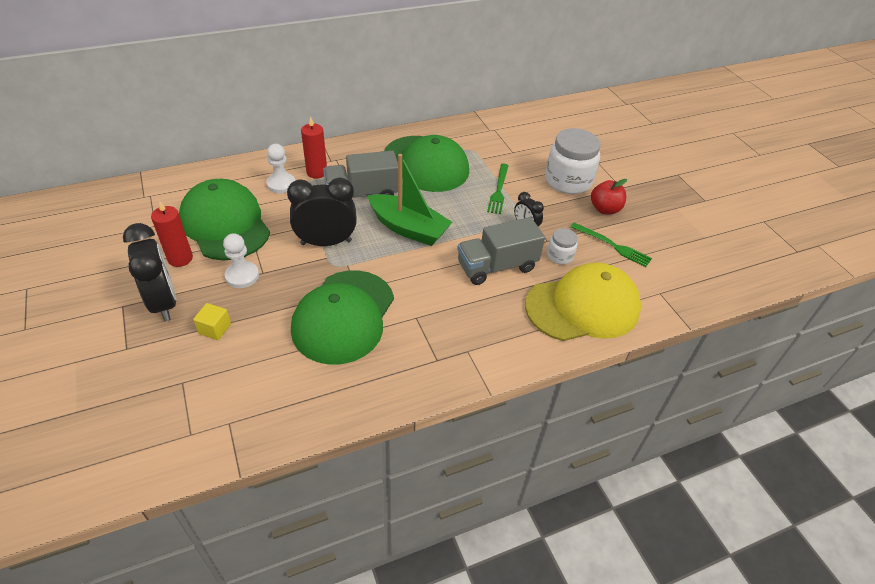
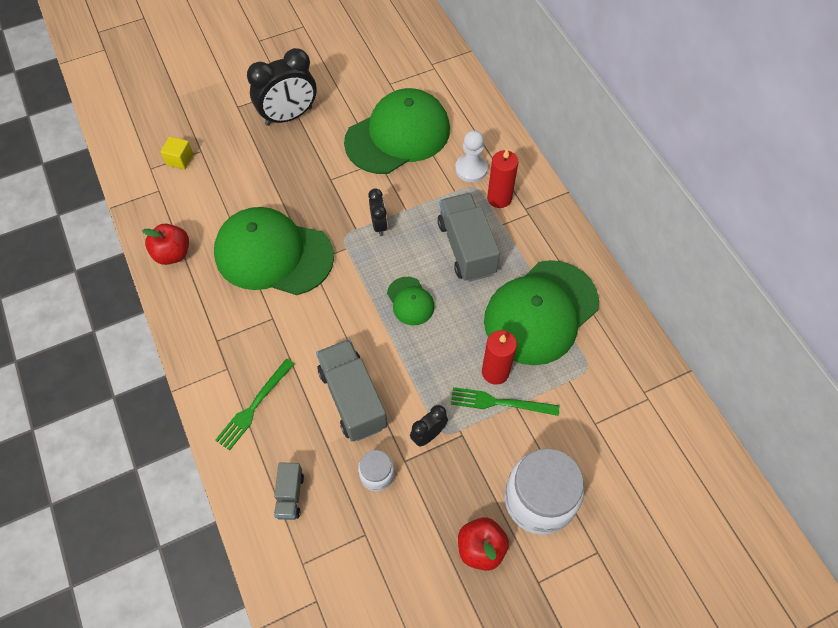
camera: 90 degrees right, 15 degrees up
red candle [151,200,193,267] -> red candle moved to [482,330,517,385]
yellow cube [193,303,231,340] -> yellow cube moved to [161,136,194,170]
white pawn [223,233,259,288] -> none
black clock [287,178,357,246] -> black clock [368,188,388,236], size x0.51
green boat [368,154,452,246] -> green cap [387,277,435,326]
yellow cap [525,262,641,341] -> grey truck [274,462,304,520]
green fork [571,223,652,267] -> green fork moved to [215,359,294,451]
none -> red apple [142,224,189,265]

